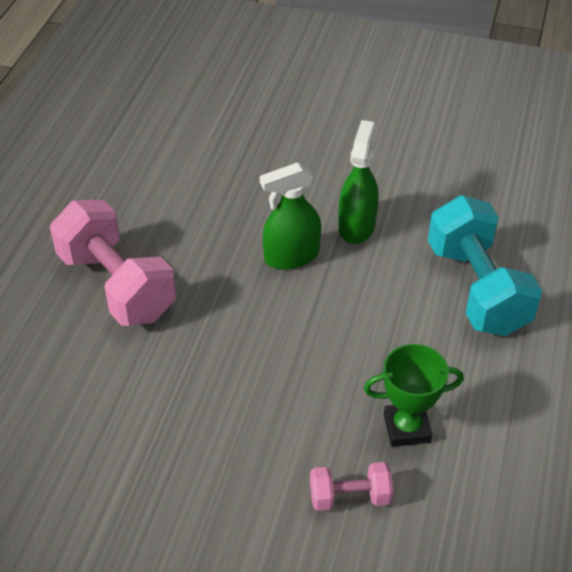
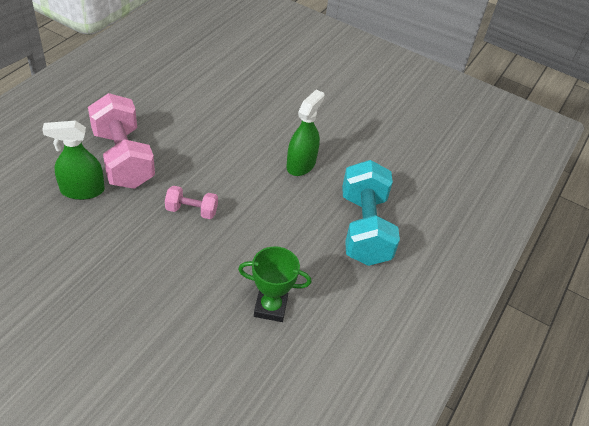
camera: 10 degrees right, 0 degrees up
green spray bottle [260,162,321,270] -> green spray bottle moved to [42,121,105,200]
pink dumbbell [310,462,393,511] -> pink dumbbell moved to [165,186,218,219]

